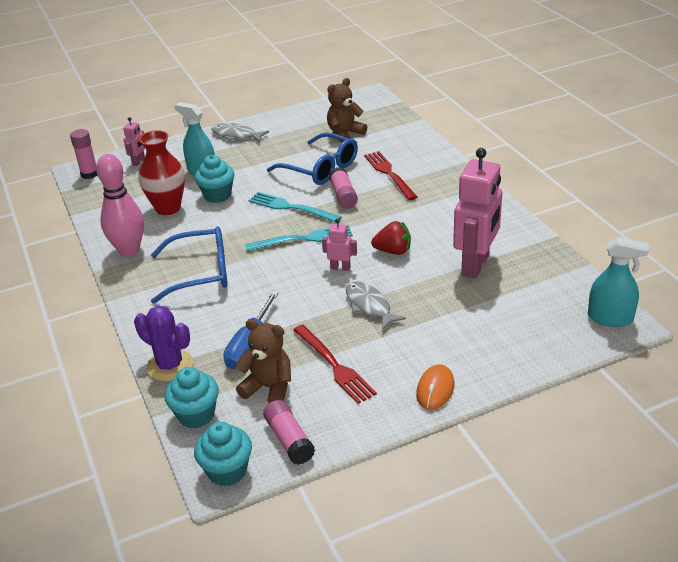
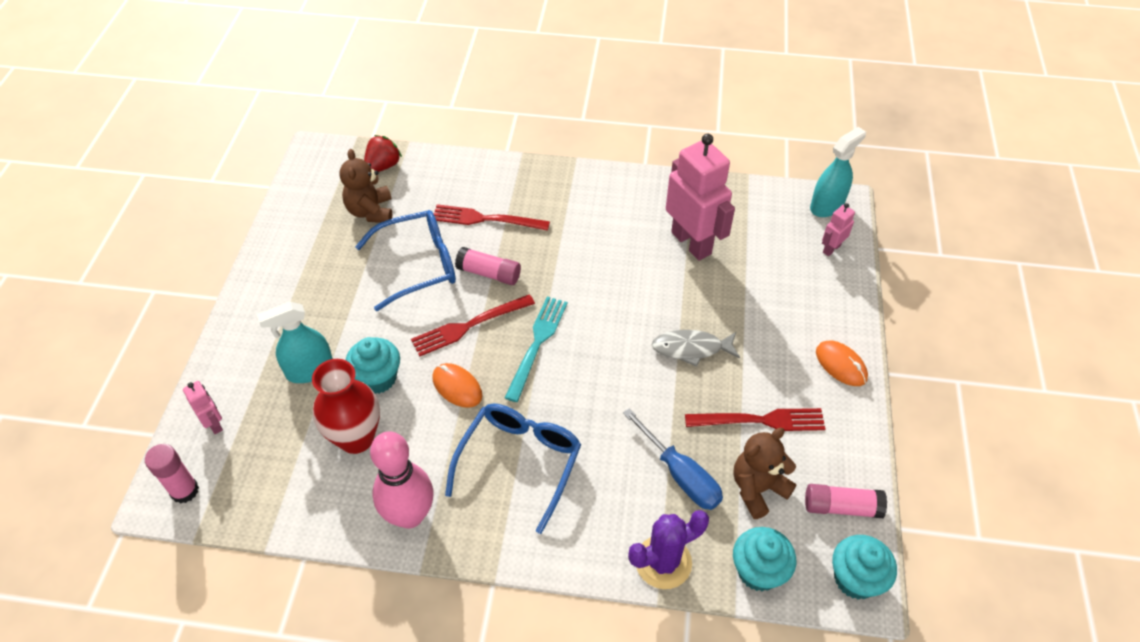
camera: 60 degrees left, 15 degrees up
grey fish [211,123,269,142] -> none
turquoise fork [248,192,342,223] -> red fork [411,294,535,356]
pink robot [322,218,357,271] -> pink robot moved to [822,203,855,256]
red strawberry [371,221,411,255] -> red strawberry moved to [364,135,402,172]
none -> orange mouse [432,363,482,408]

